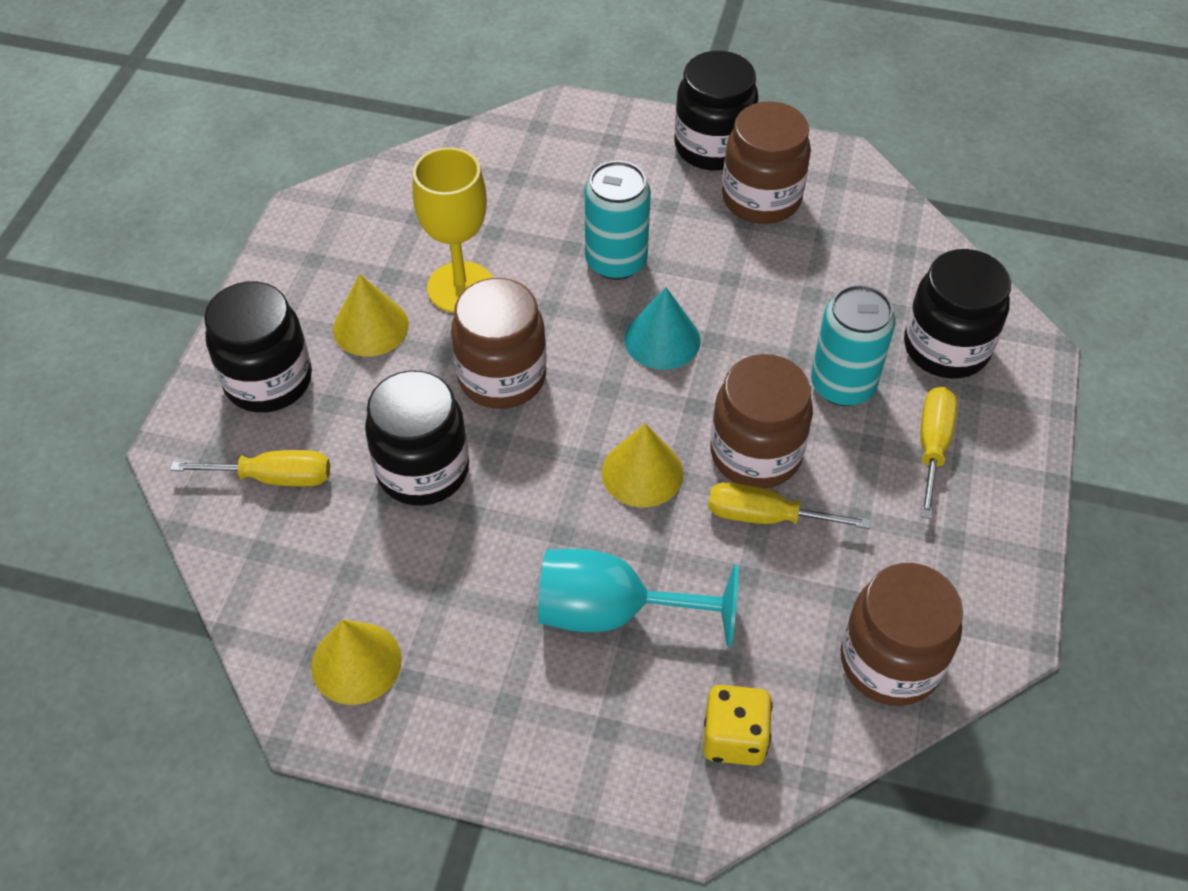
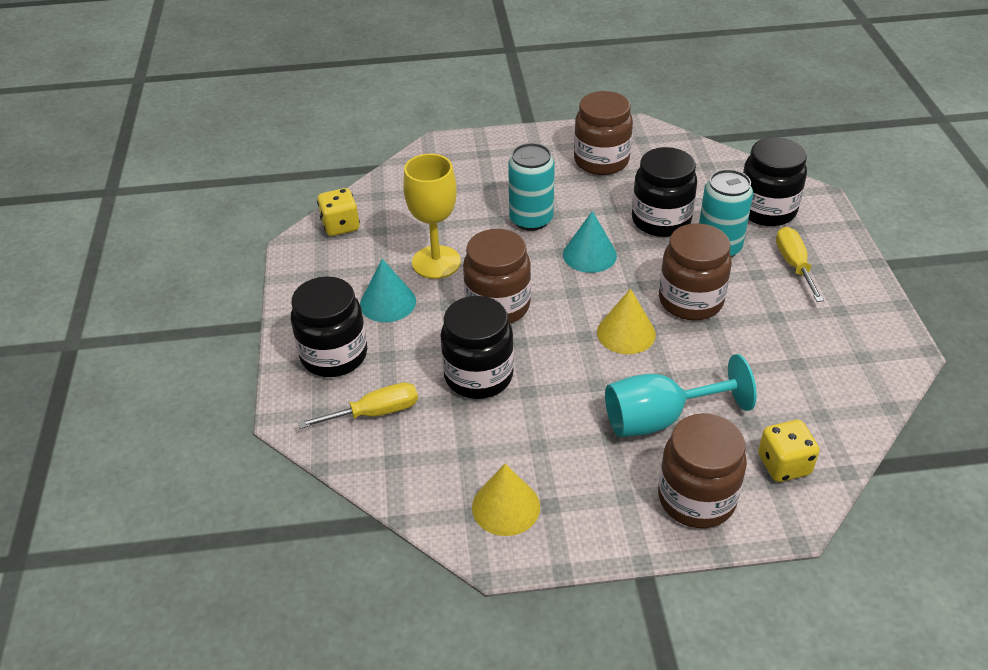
camera: 20 degrees left, 10 degrees down
yellow cone [333,274,409,357] -> turquoise cone [360,259,416,322]
black jar [674,51,759,170] -> black jar moved to [632,147,697,237]
yellow screwdriver [708,482,871,529] -> none
brown jar [841,563,963,706] -> brown jar moved to [658,413,747,528]
none -> yellow dice [317,188,360,236]

